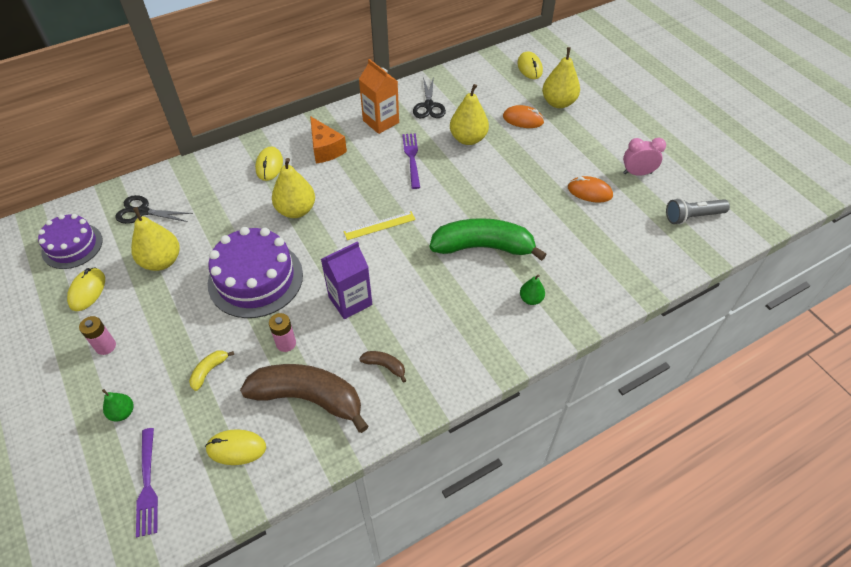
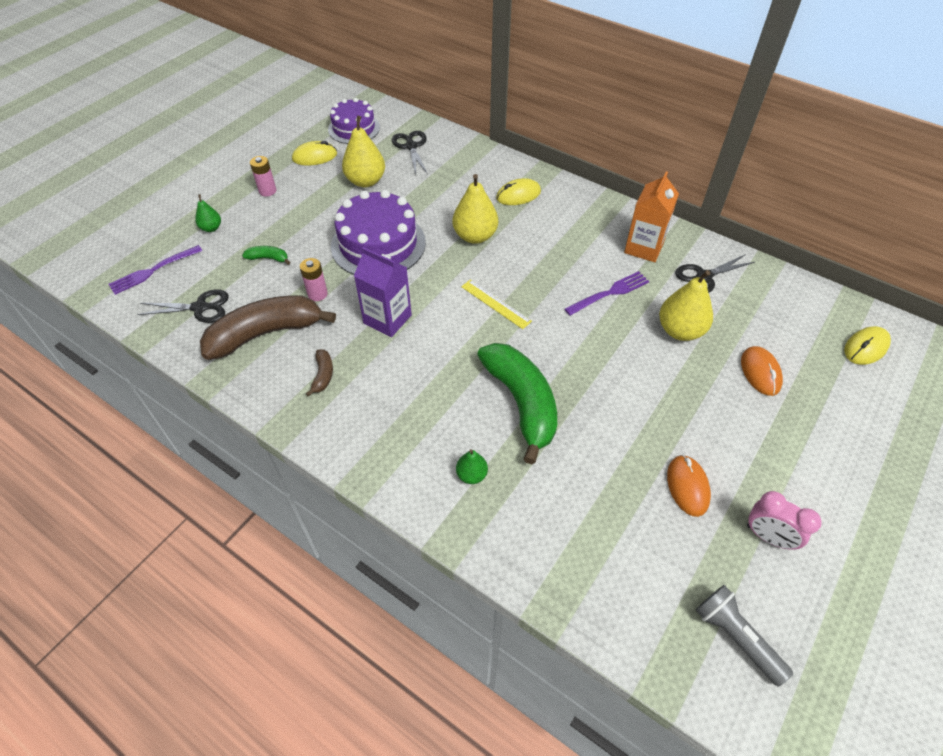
camera: 65 degrees right, 0 degrees up
yellow banana [189,350,234,391] -> green banana [242,246,290,265]
yellow mouse [205,429,266,465] -> black scissors [137,289,229,323]
brown banana [240,364,369,433] -> brown banana turned 105 degrees counterclockwise [200,295,336,360]
orange cheese [310,116,347,163] -> none
yellow pear [542,47,580,108] -> none
pink clock [623,138,666,176] -> pink clock turned 150 degrees clockwise [747,491,822,550]

